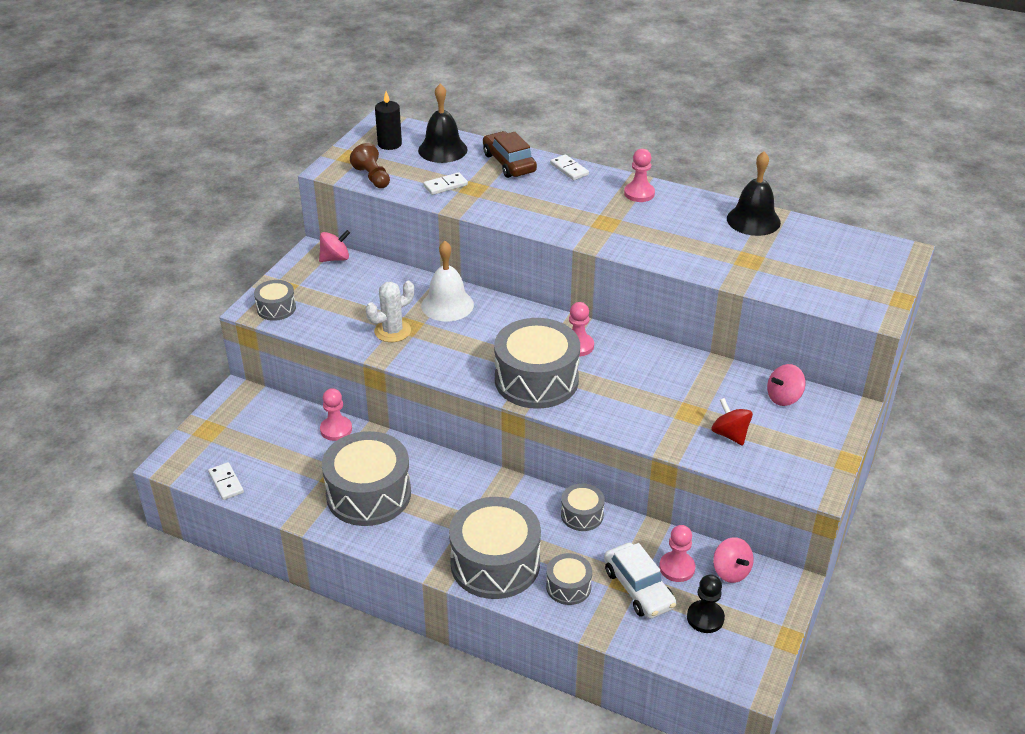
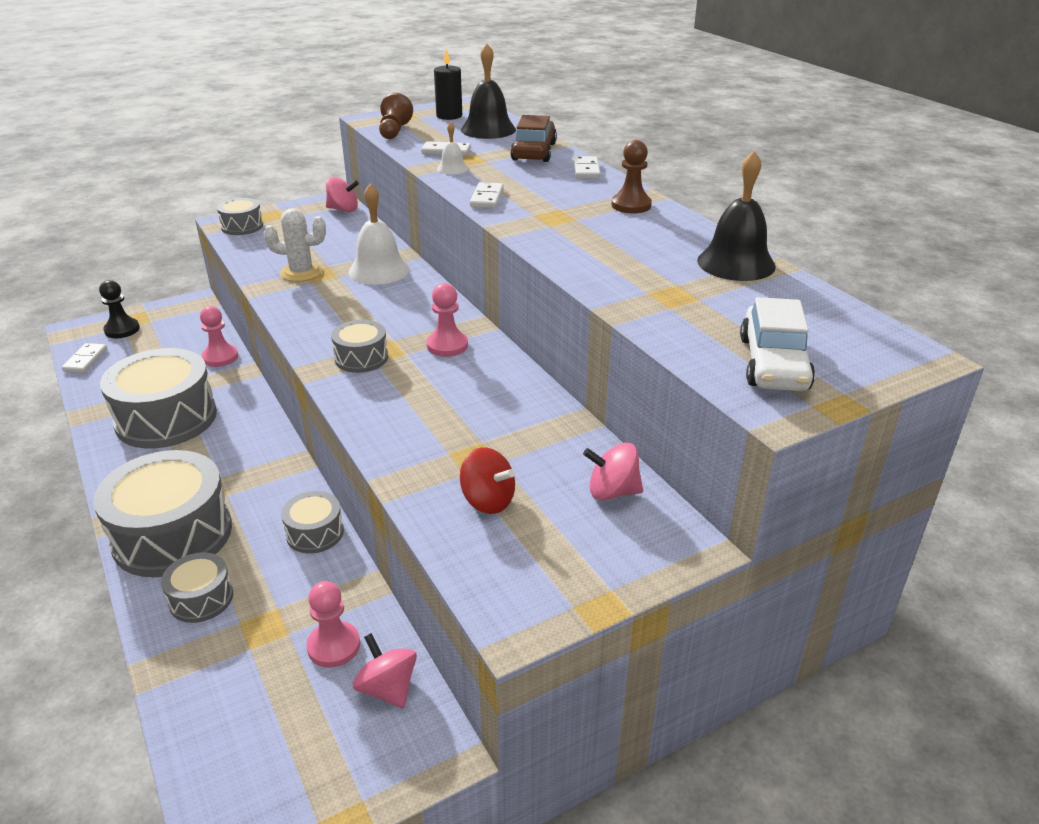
camera: 35 degrees right, 5 degrees down
grey drum [494,318,580,409] -> grey drum [331,320,388,373], size x0.50
white car [604,542,676,619] -> white car moved to [740,297,815,391]
pink pawn [624,149,655,202] -> brown pawn [612,140,652,214]
black pawn [687,574,725,633] -> black pawn moved to [99,280,140,338]
red spinning top [711,398,753,446] -> red spinning top turned 120 degrees clockwise [460,447,515,514]
pink spinning top [713,537,753,583] -> pink spinning top turned 135 degrees clockwise [353,633,417,708]
none -> white bell [437,122,468,174]
none -> white domino [470,182,504,208]

